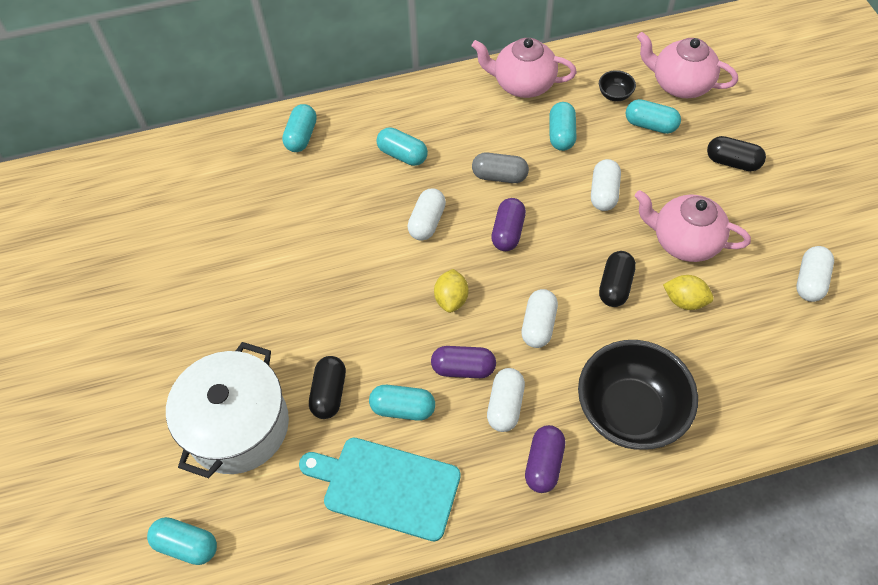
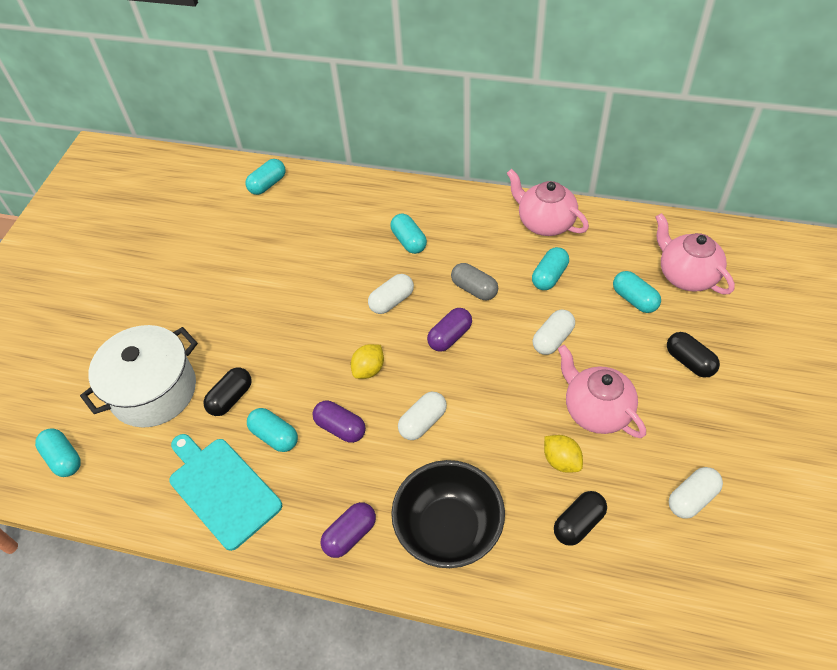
camera: 30 degrees right, 5 degrees down
turquoise capsule [282,104,317,152] -> turquoise capsule moved to [246,159,285,195]
white capsule [487,368,525,432] -> none
black bowl [599,70,636,101] -> none
black capsule [599,251,636,307] -> black capsule moved to [554,491,607,546]

